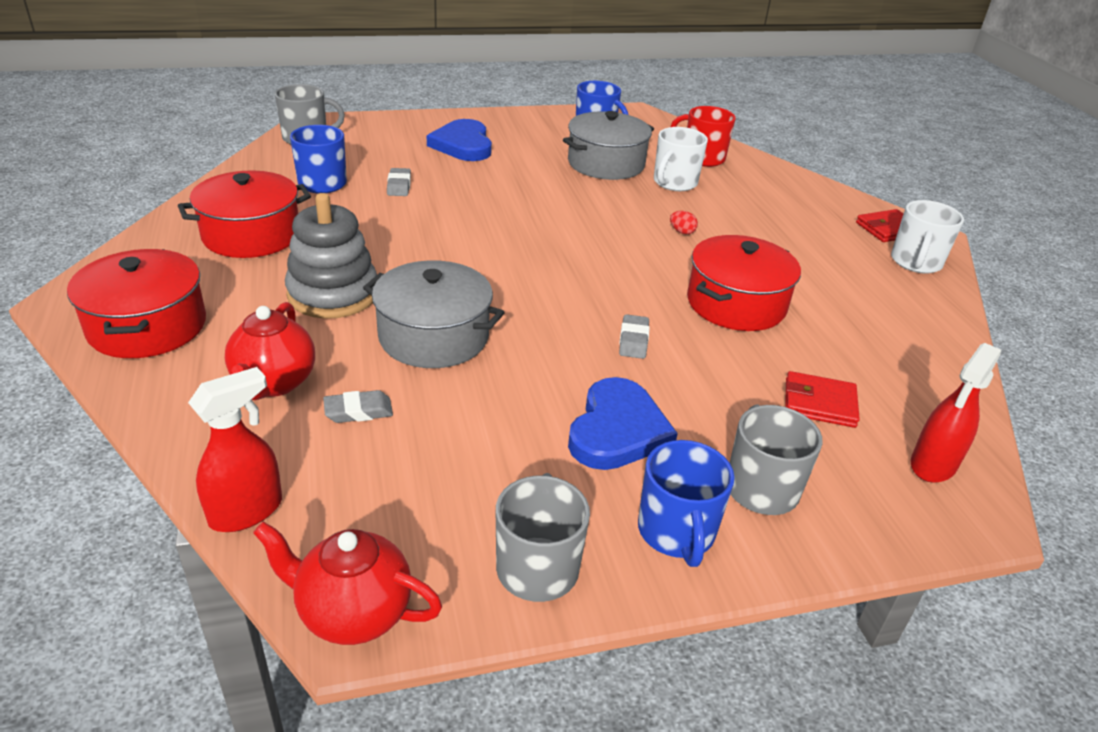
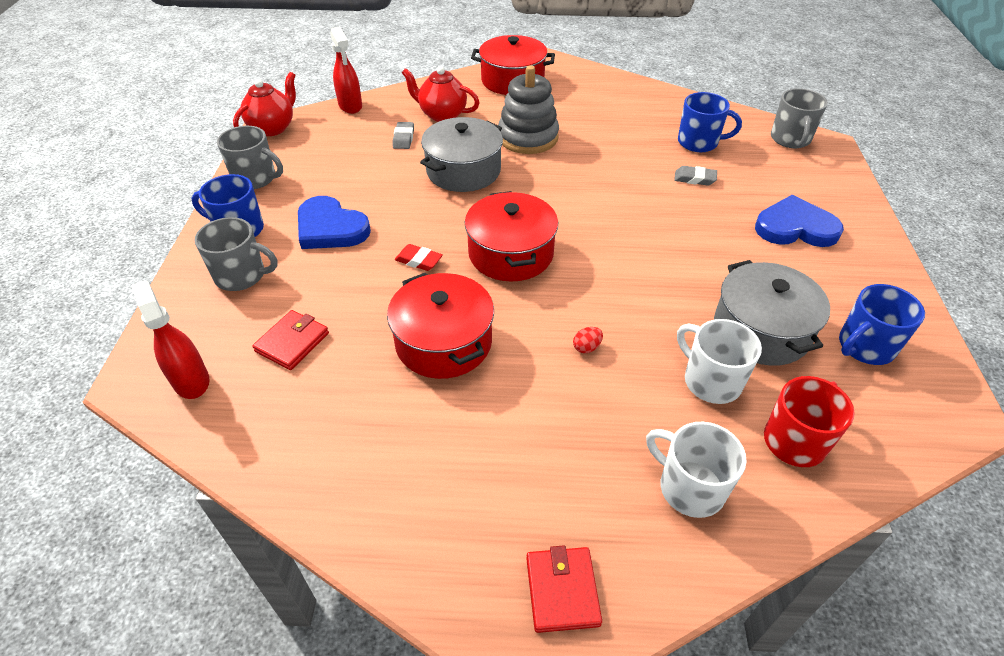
camera: 110 degrees right, 10 degrees up
red pot [178,170,311,258] -> red pot moved to [465,191,558,282]
grey eraser [619,314,650,359] -> red eraser [395,244,443,271]
white mug [891,200,964,274] -> white mug moved to [646,422,747,518]

